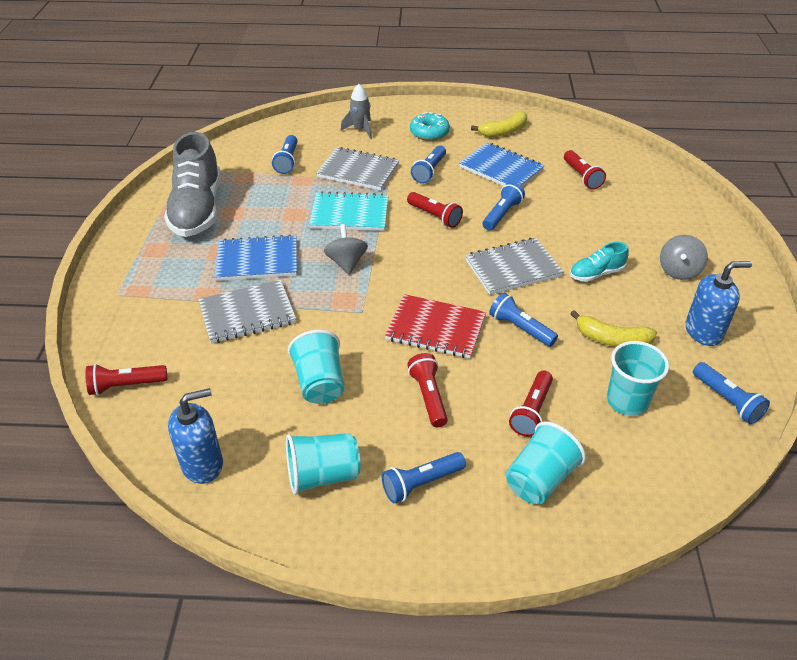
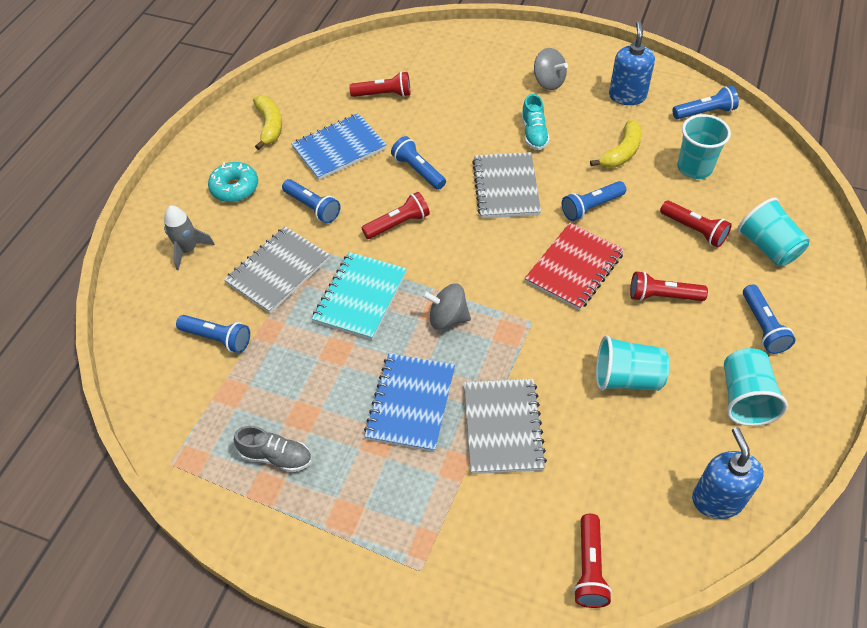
camera: 70 degrees left, 10 degrees up
grey shoe [164,132,221,237] -> grey shoe [234,426,312,472], size x0.47

